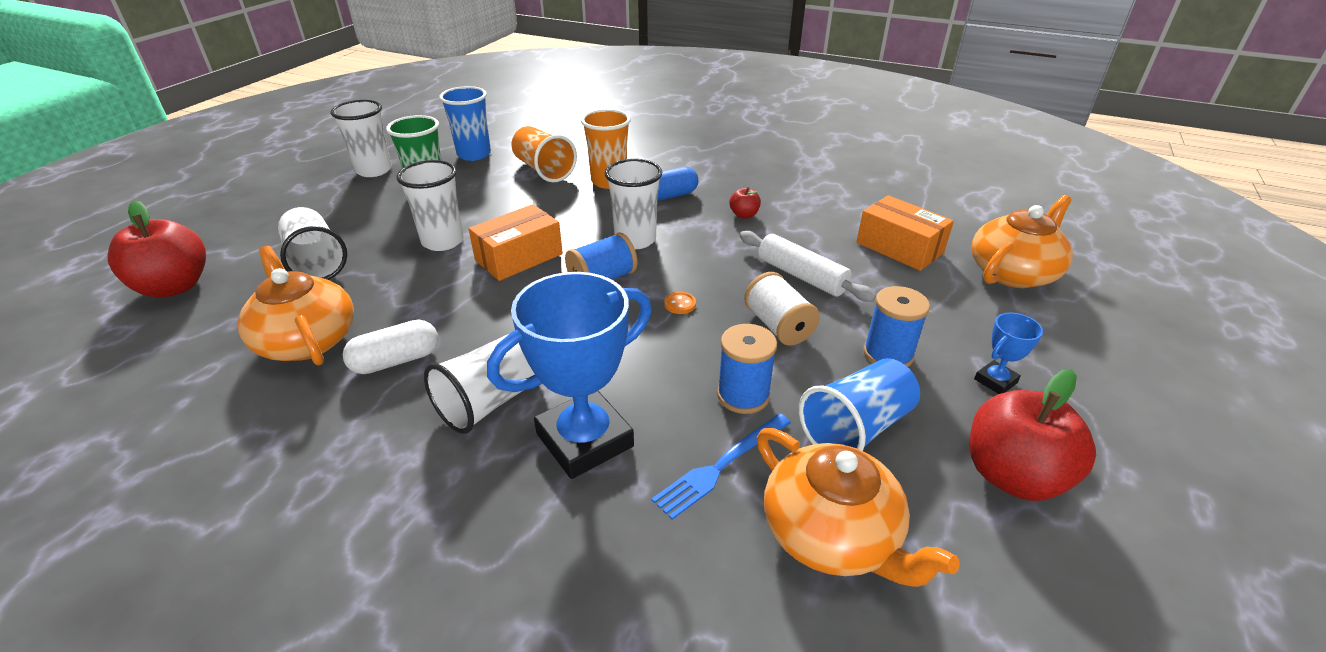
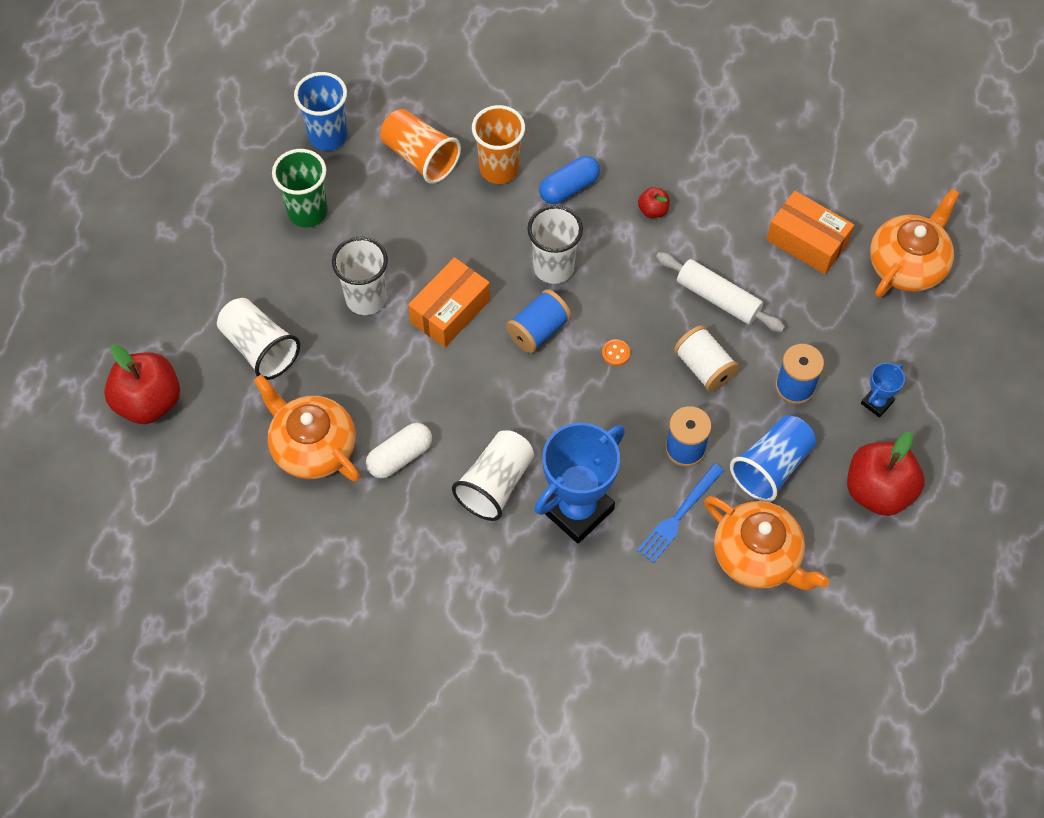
camera: 10 degrees left, 25 degrees up
white cup [331,100,392,177] -> none

